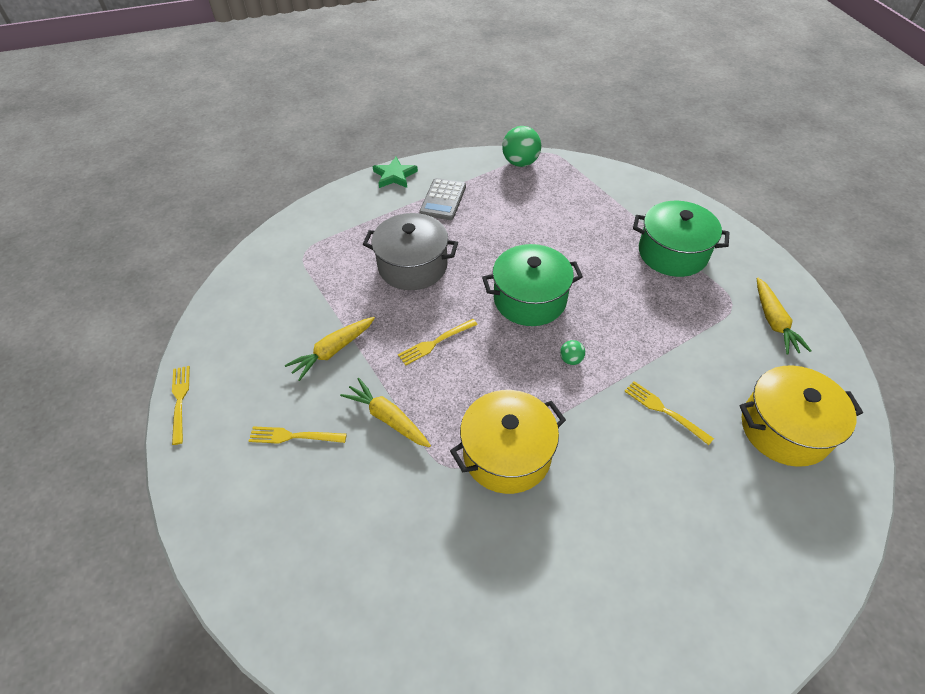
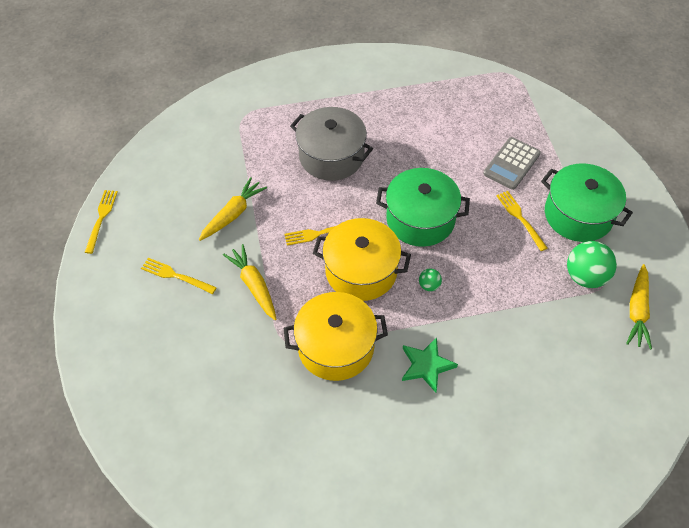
camera: 20 degrees right, 5 degrees up
yellow carrot [285,317,375,381] -> yellow carrot turned 150 degrees clockwise [199,177,267,241]
green star [372,157,418,188] -> green star moved to [402,337,458,393]
grey calculator [419,178,466,220] -> grey calculator moved to [483,137,541,190]
green ball [502,126,541,167] -> green ball moved to [567,241,617,288]
yellow fork [624,381,714,445] -> yellow fork moved to [497,191,547,251]
yellow pot [740,365,863,467] -> yellow pot moved to [313,218,411,301]

